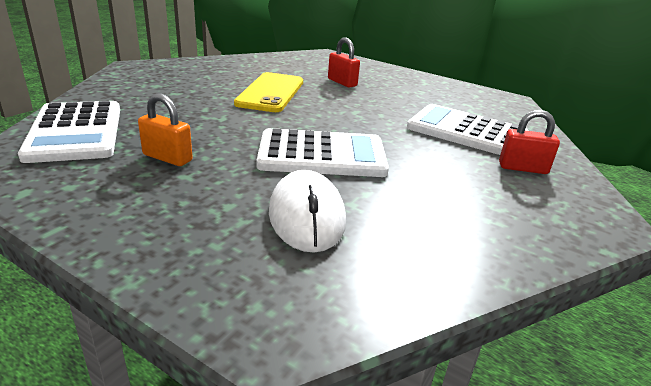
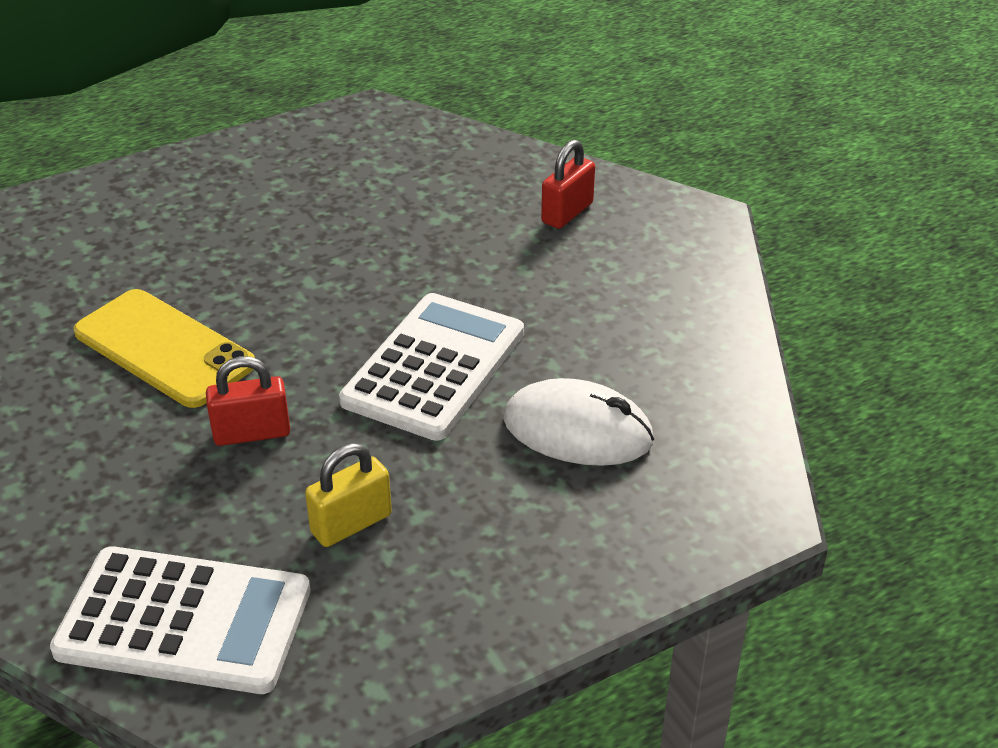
camera: 60 degrees left, 10 degrees up
orange padlock [138,93,193,166] -> yellow padlock [305,443,392,547]
red padlock [328,38,360,88] -> red padlock moved to [206,356,290,446]
white calculator [407,104,529,155] -> none

